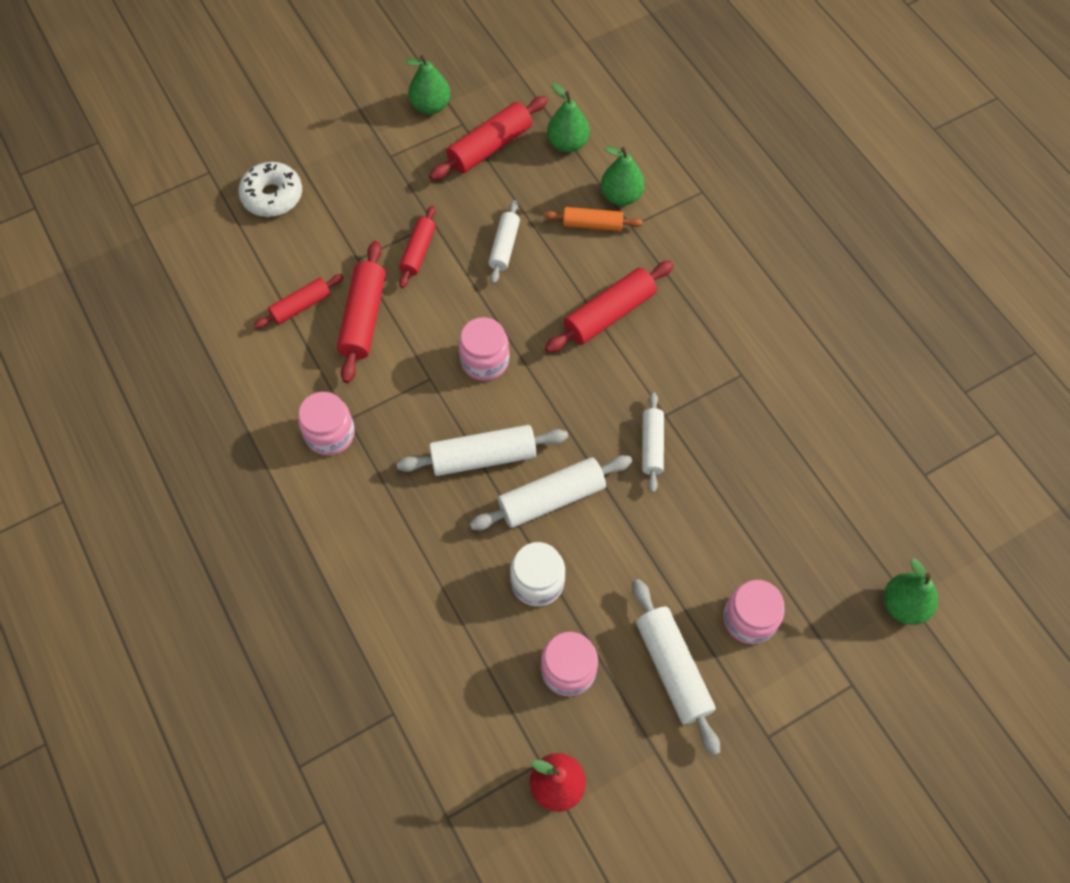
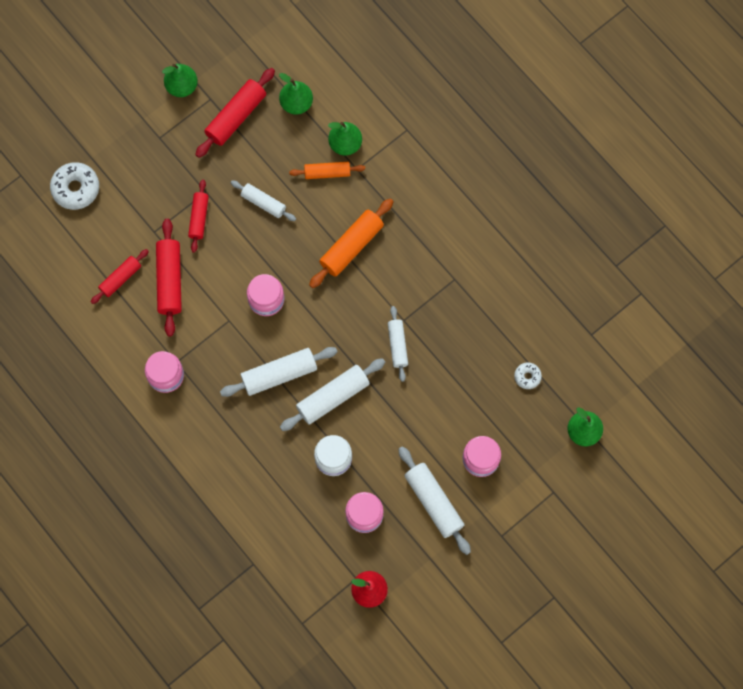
camera: 10 degrees left, 10 degrees up
white rolling pin [488,200,520,284] -> white rolling pin turned 60 degrees counterclockwise [231,180,296,221]
red rolling pin [545,261,674,353] -> orange rolling pin [309,198,394,288]
none -> white donut [514,362,542,389]

